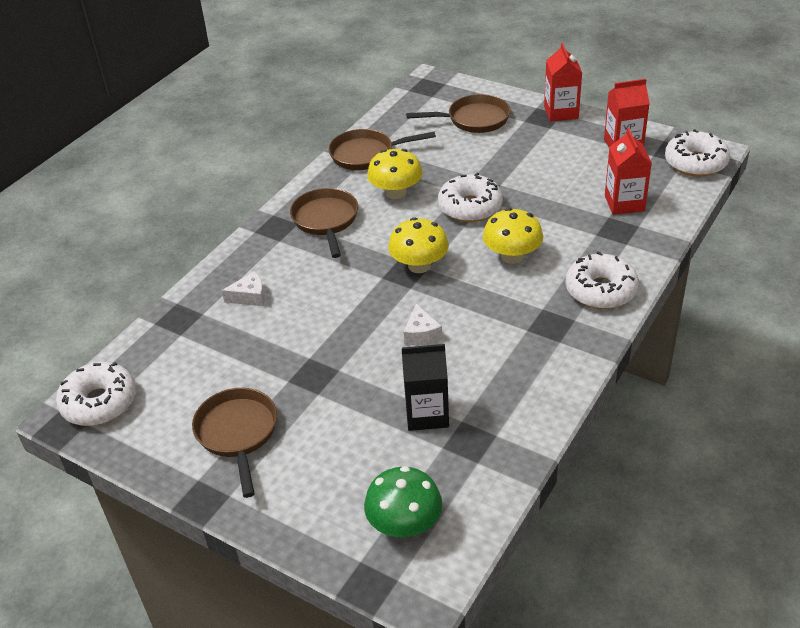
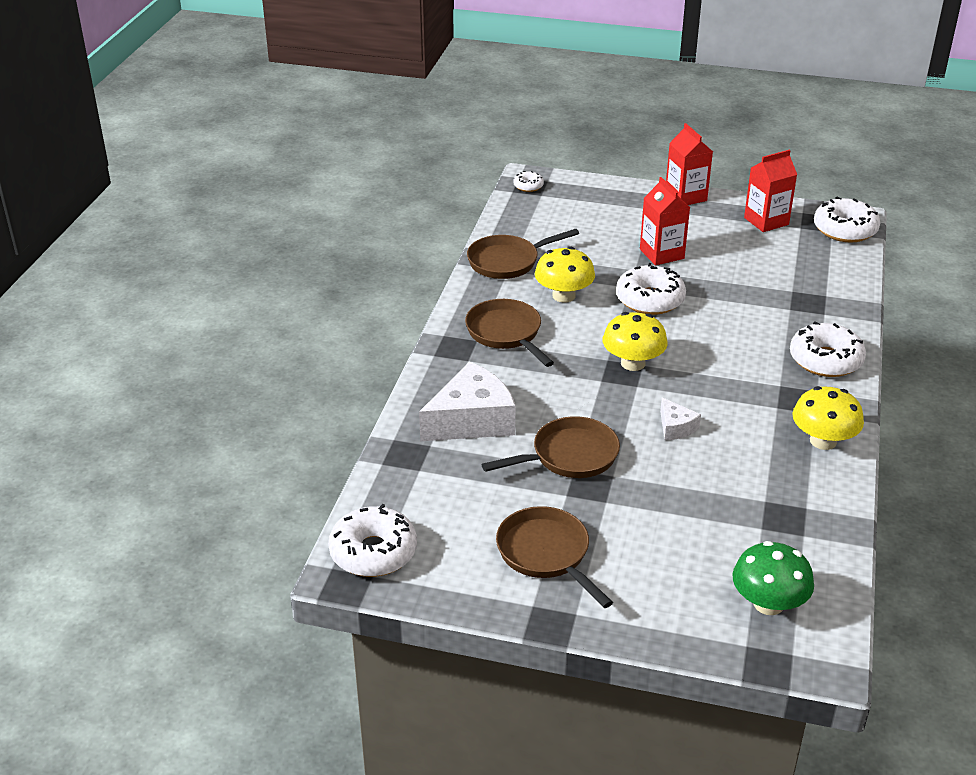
camera: 20 degrees left, 5 degrees down
white cheese [222,271,265,306] -> white cheese [419,362,516,441], size x2.08
black carton [402,344,449,431] -> none
brown pan [406,94,510,133] -> brown pan moved to [482,416,620,478]
yellow mushroom [483,208,543,264] -> yellow mushroom moved to [792,386,864,450]
red carton [605,128,652,215] -> red carton moved to [640,177,690,265]
none -> white donut [514,171,544,192]

